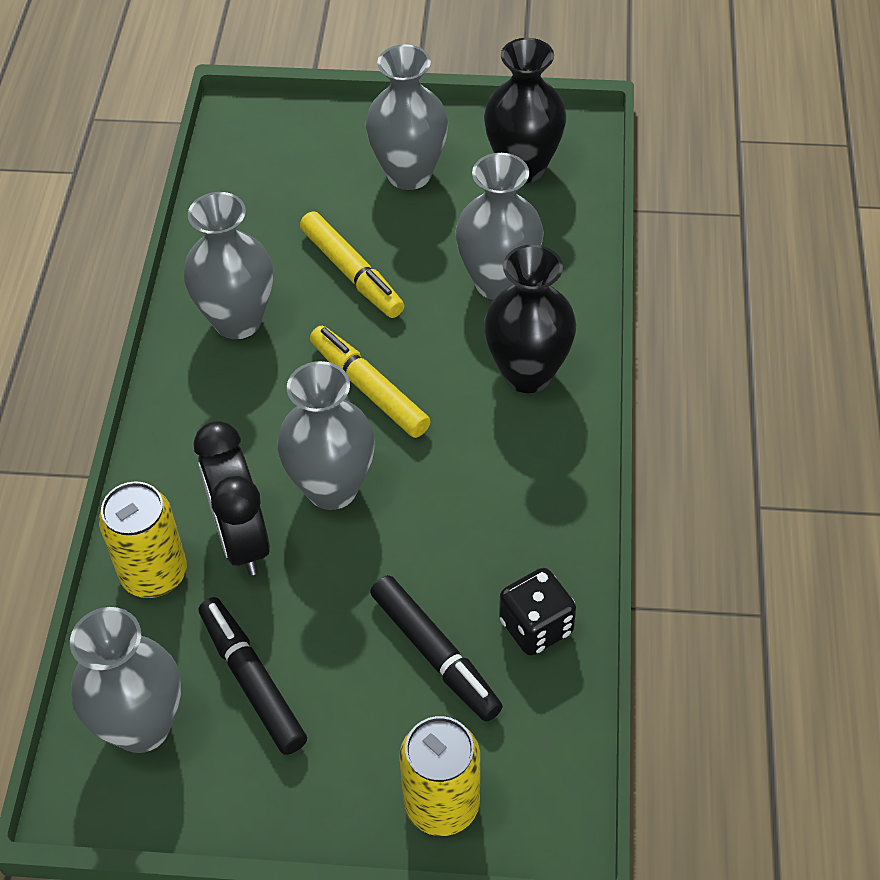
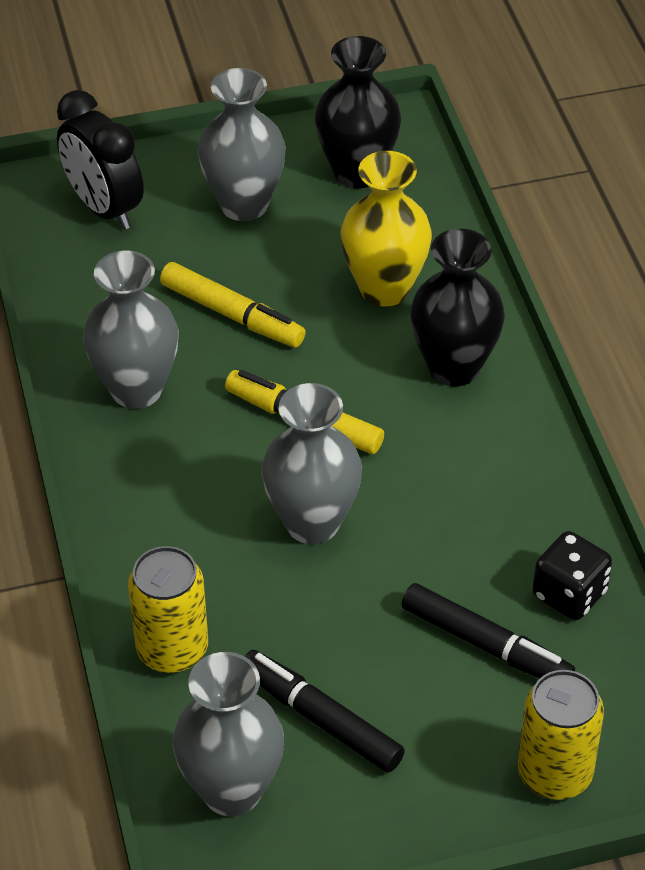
camera: 20 degrees left, 5 degrees down
black clock [194,421,270,575] -> black clock moved to [57,90,144,230]
grey vase [455,153,544,300] -> yellow vase [340,151,432,307]

